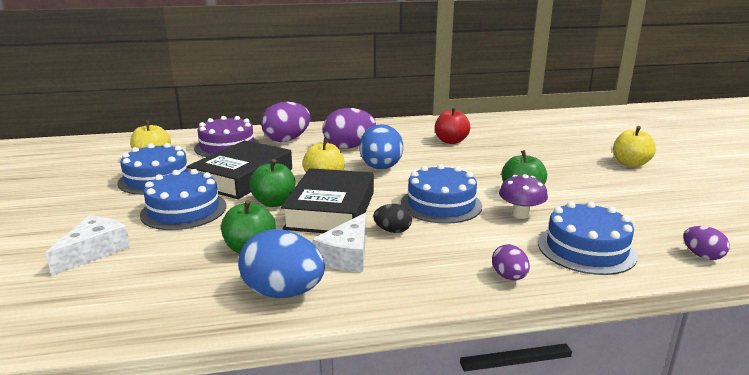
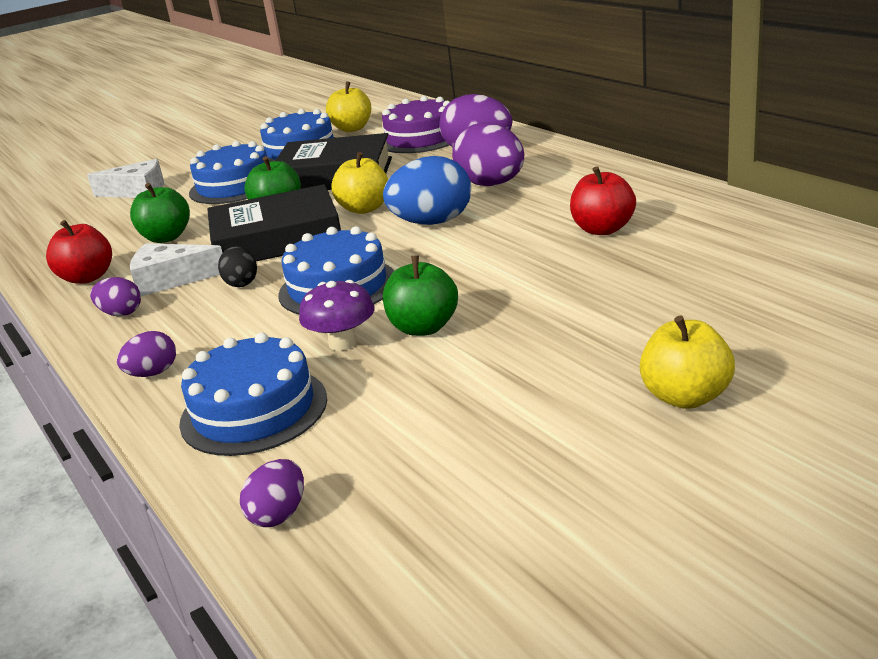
camera: 70 degrees right, 5 degrees up
blue egg [238,229,325,298] -> red apple [46,220,112,284]
none -> purple egg [90,277,141,316]

